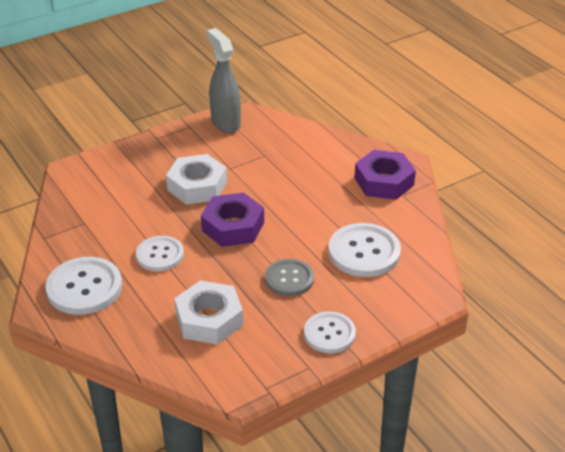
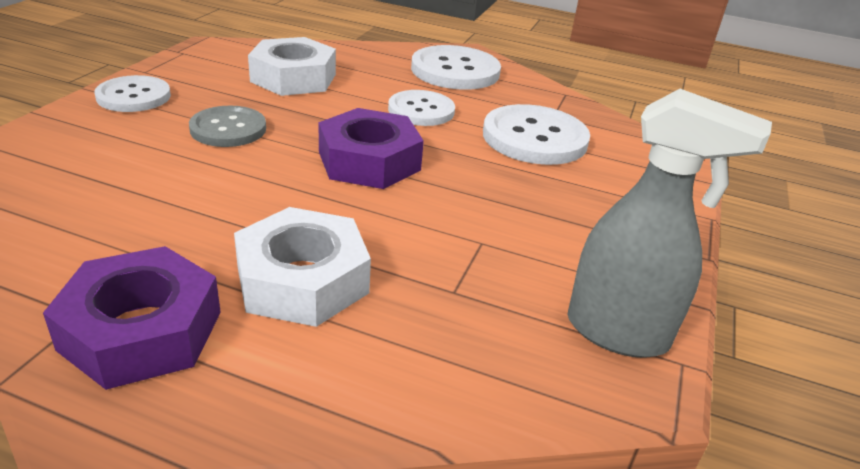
camera: 140 degrees right, 5 degrees down
white nut [166,154,227,205] -> white nut moved to [234,207,371,327]
white button [329,223,401,277] -> white button moved to [483,104,590,165]

